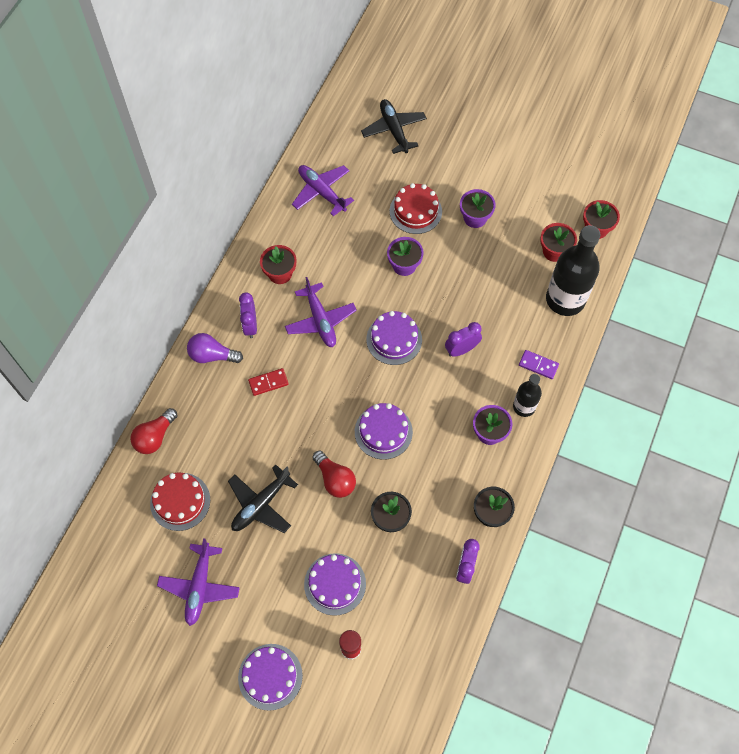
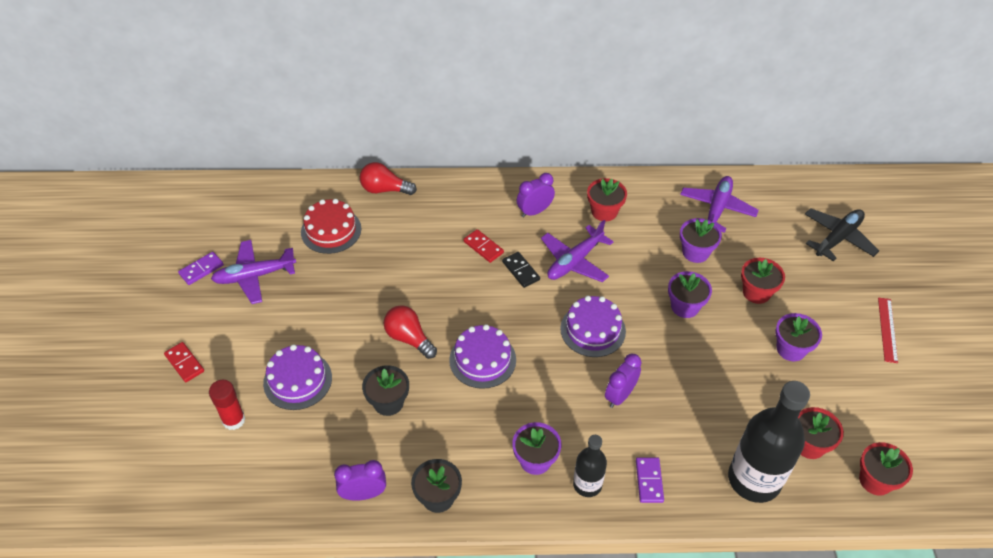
camera: 65 degrees right, 15 degrees down
purple light bulb [187,333,243,363] -> none
black plane [228,464,298,533] -> none
purple cake [238,644,303,711] -> red domino [164,342,204,382]
red light bulb [312,451,356,498] -> red light bulb turned 105 degrees clockwise [384,305,437,359]
red cake [390,183,442,234] -> red flower pot [741,258,785,304]
purple clock [445,322,482,357] -> purple clock turned 90 degrees counterclockwise [605,354,642,408]
none -> purple domino [178,252,224,285]
none -> black domino [502,252,540,288]
none -> purple flower pot [680,218,722,263]
none -> red ruler [878,297,898,363]

